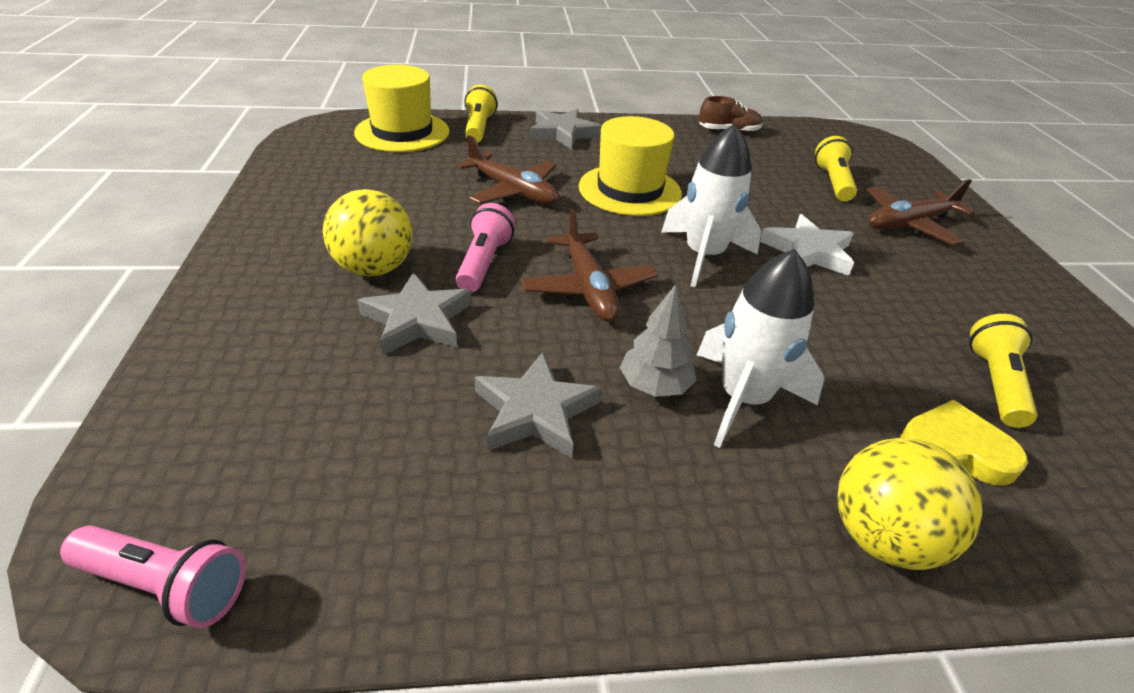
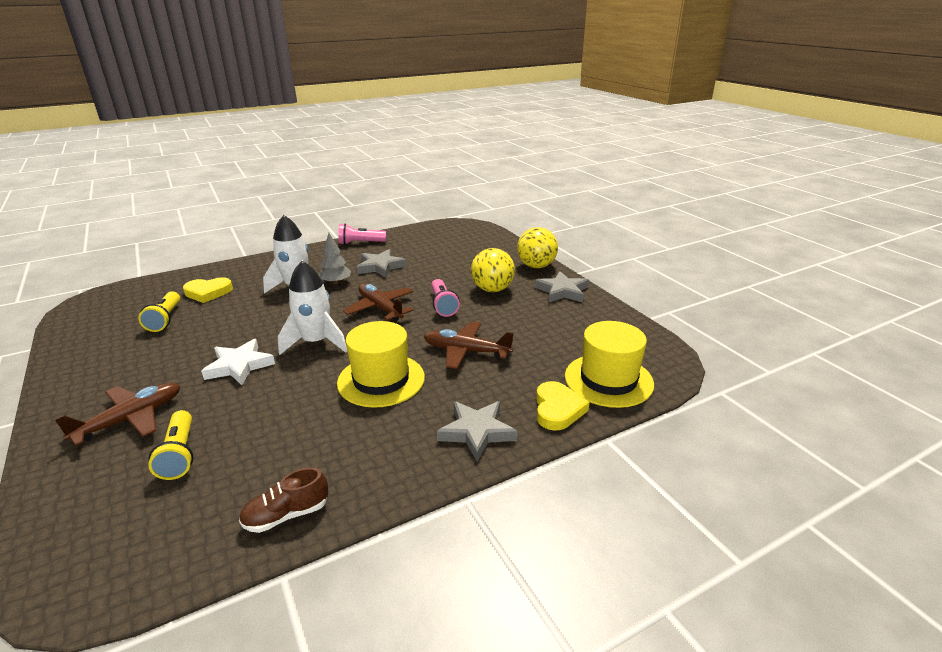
camera: 160 degrees right, 10 degrees down
pink flashlight [60,525,246,628] -> pink flashlight moved to [338,223,386,245]
grey star [357,272,472,355] -> grey star moved to [535,271,589,302]
yellow flashlight [464,85,498,142] -> yellow heart [536,381,589,431]
yellow ball [837,438,983,570] -> yellow ball moved to [517,227,558,268]

